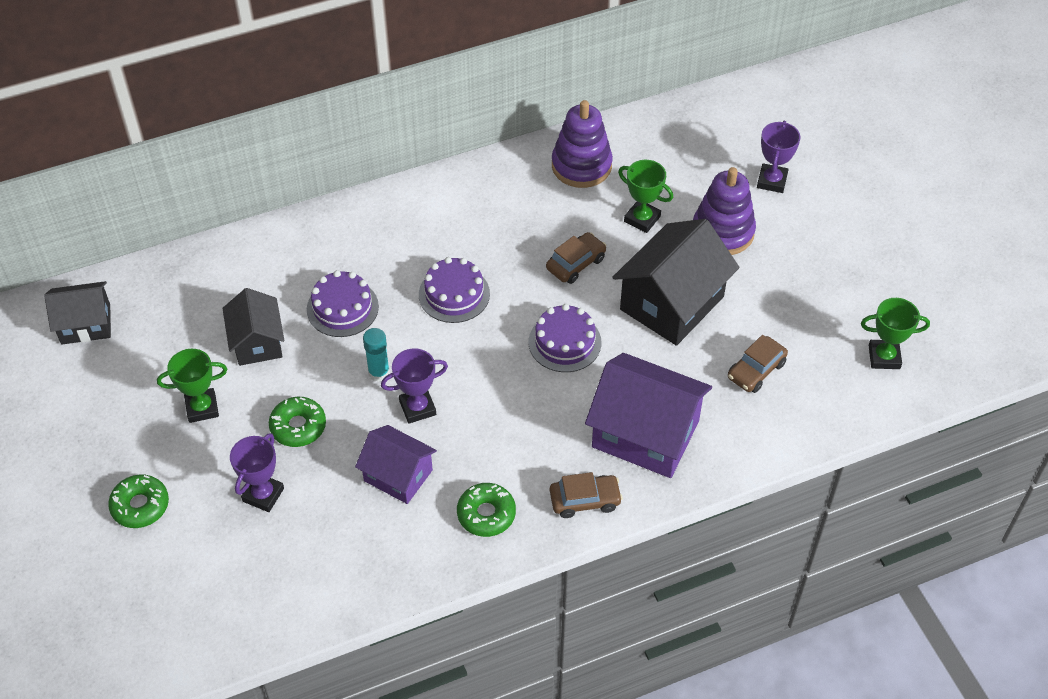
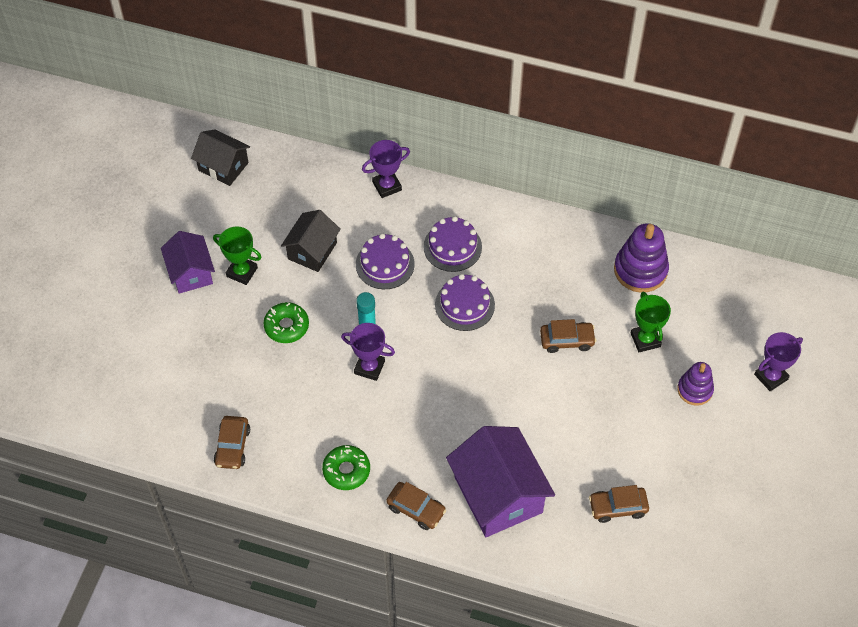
camera: 40 degrees right, 5 degrees up
green donut [108,474,169,528] -> none
purple trophy [230,433,284,512] -> purple trophy moved to [362,140,410,198]
purple house [355,425,437,504] -> purple house moved to [161,231,215,294]
purple cake [529,304,602,372] -> purple cake moved to [423,216,482,272]
black house [612,219,739,346] -> none
purple stacking toy [693,167,756,255] -> purple stacking toy [677,362,714,406], size x0.63
green trophy [861,298,930,369] -> none
none -> brown car [214,416,250,469]

